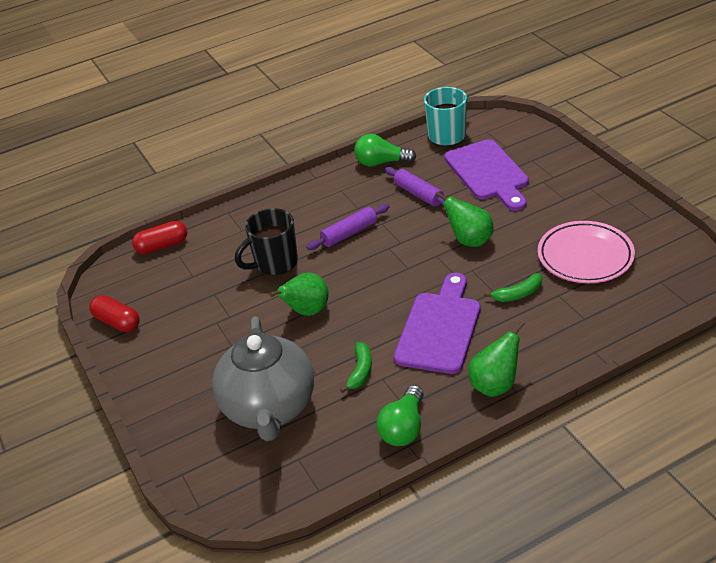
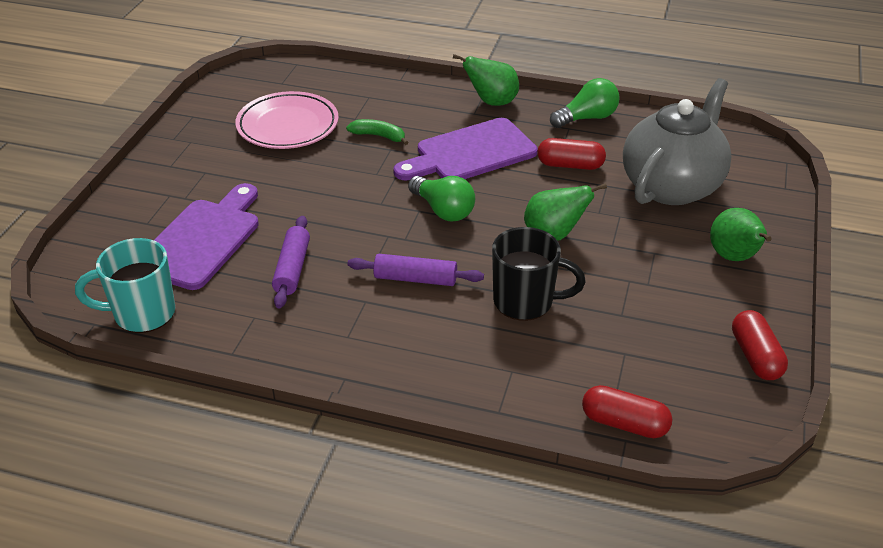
camera: 140 degrees left, 0 degrees up
green banana [340,342,372,393] -> red capsule [537,138,606,170]
green light bulb [354,134,416,167] -> green light bulb moved to [408,176,475,222]
green pear [435,192,494,247] -> green pear moved to [710,208,772,261]

